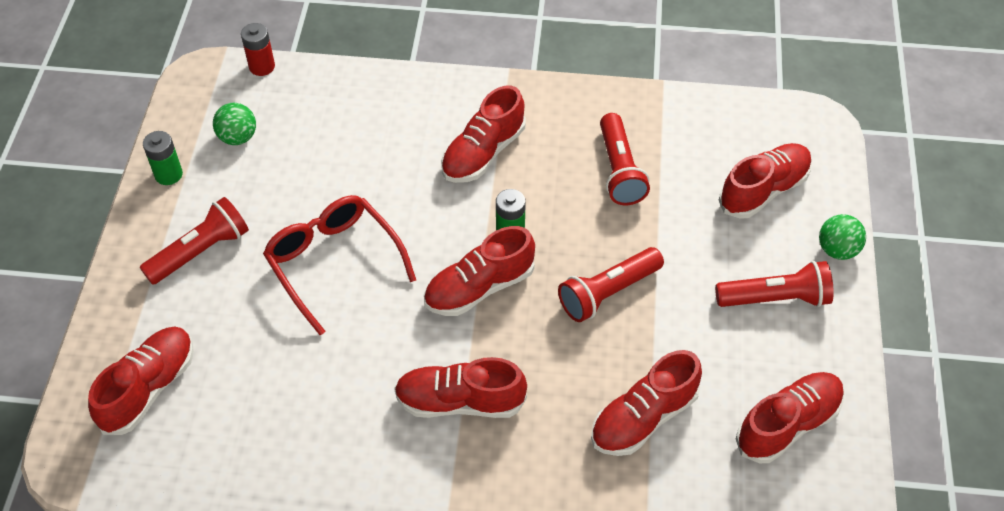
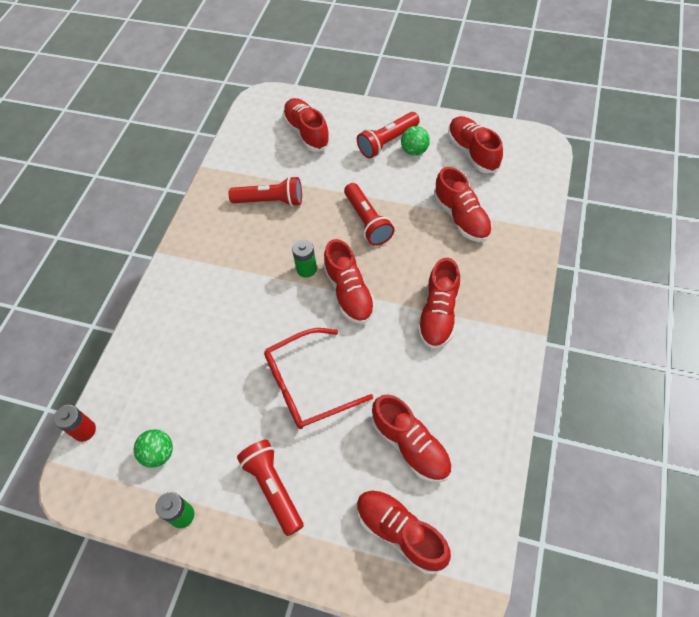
camera: 75 degrees left, 5 degrees up
red shoe [441,86,526,183] -> red shoe moved to [372,395,452,483]
red flashlight [715,261,834,307] -> red flashlight turned 135 degrees counterclockwise [357,112,420,158]
green ball [819,214,866,260] -> green ball moved to [401,126,430,156]

